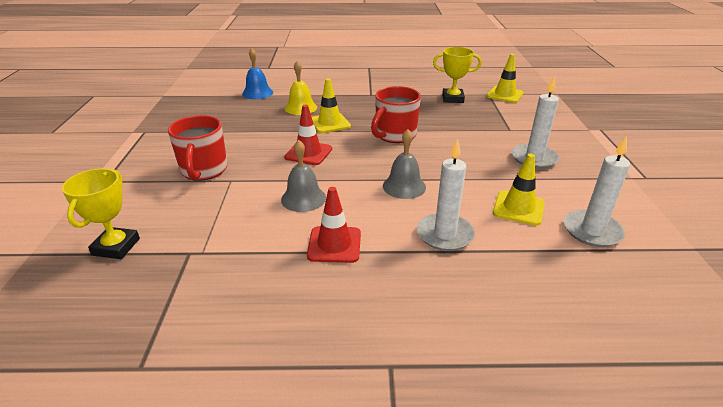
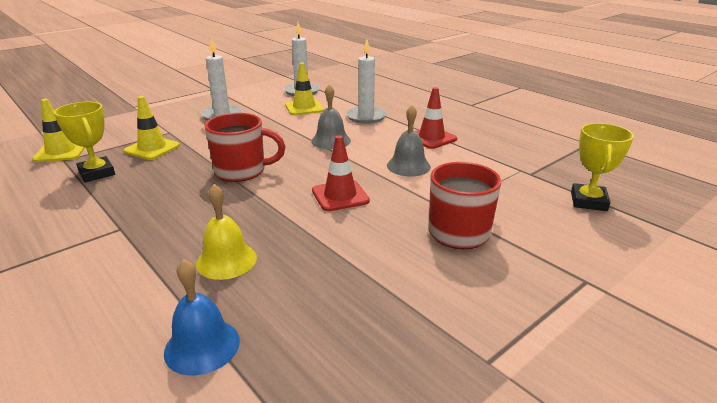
camera: 130 degrees left, 5 degrees down
yellow trophy [62,168,140,259] -> yellow trophy turned 45 degrees counterclockwise [571,123,634,211]
yellow traffic cone [312,78,351,133] -> yellow traffic cone moved to [124,96,180,160]

